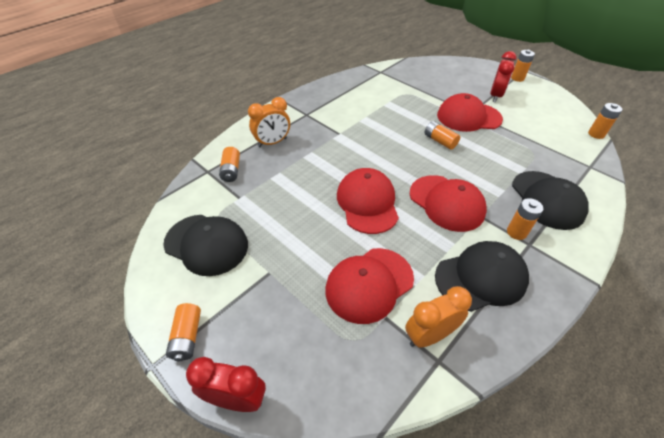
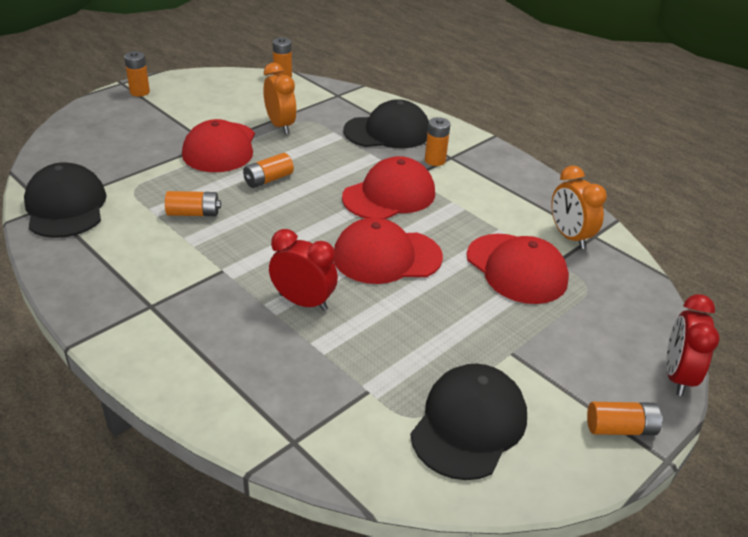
camera: 90 degrees left, 10 degrees down
orange battery [219,147,240,182] -> orange battery moved to [165,191,221,216]
orange clock [248,97,290,147] -> orange clock moved to [263,63,297,134]
black cap [435,241,529,312] -> black cap moved to [24,162,107,238]
red clock [490,51,517,102] -> red clock moved to [269,229,338,311]

